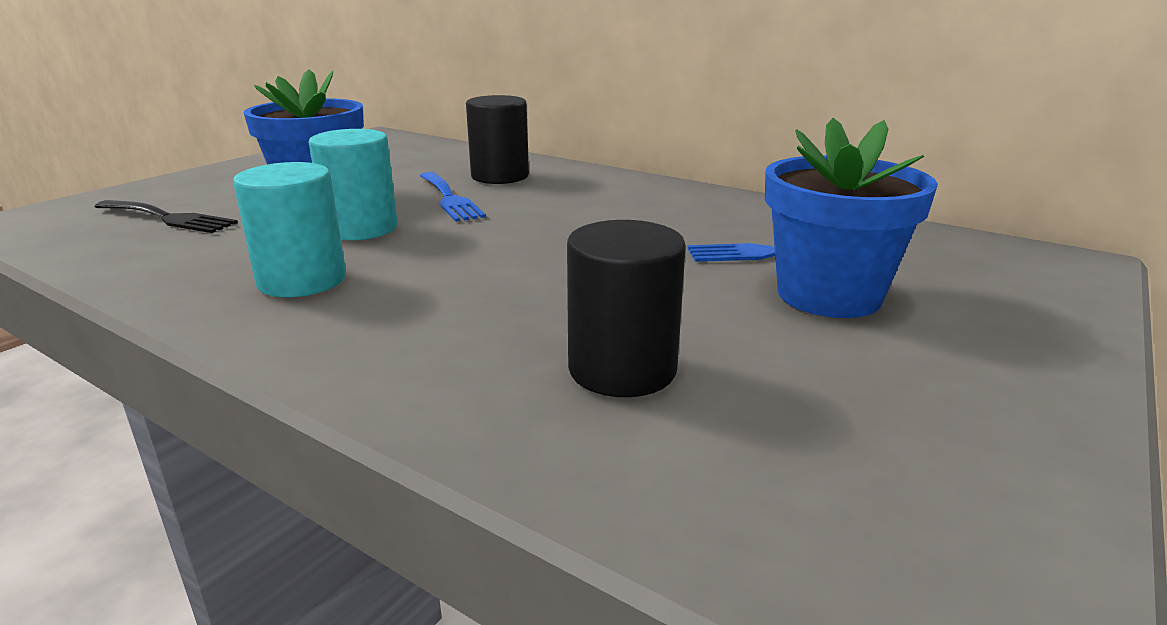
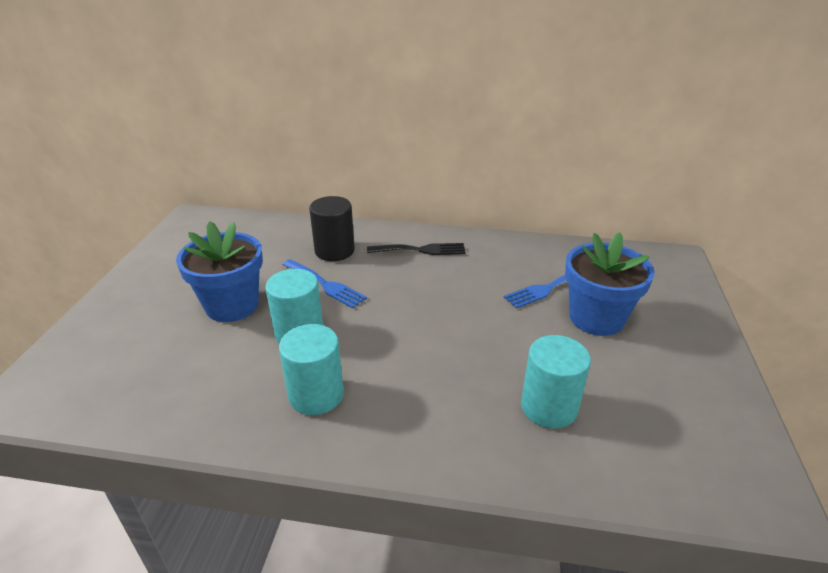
camera: 25 degrees left, 10 degrees up
black fork [94,200,238,233] -> black fork moved to [367,243,466,255]
black cylinder [567,220,686,397] -> turquoise cylinder [521,335,591,429]

